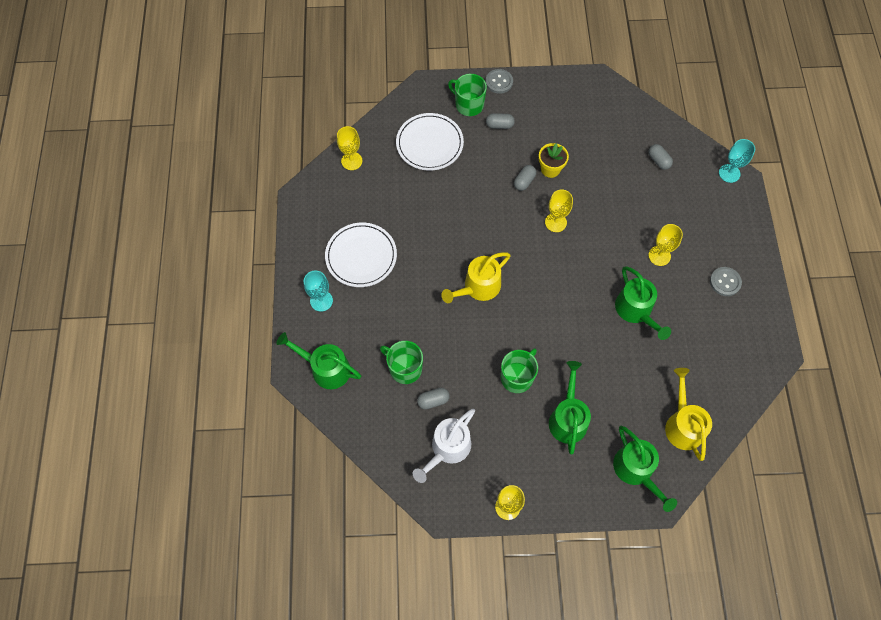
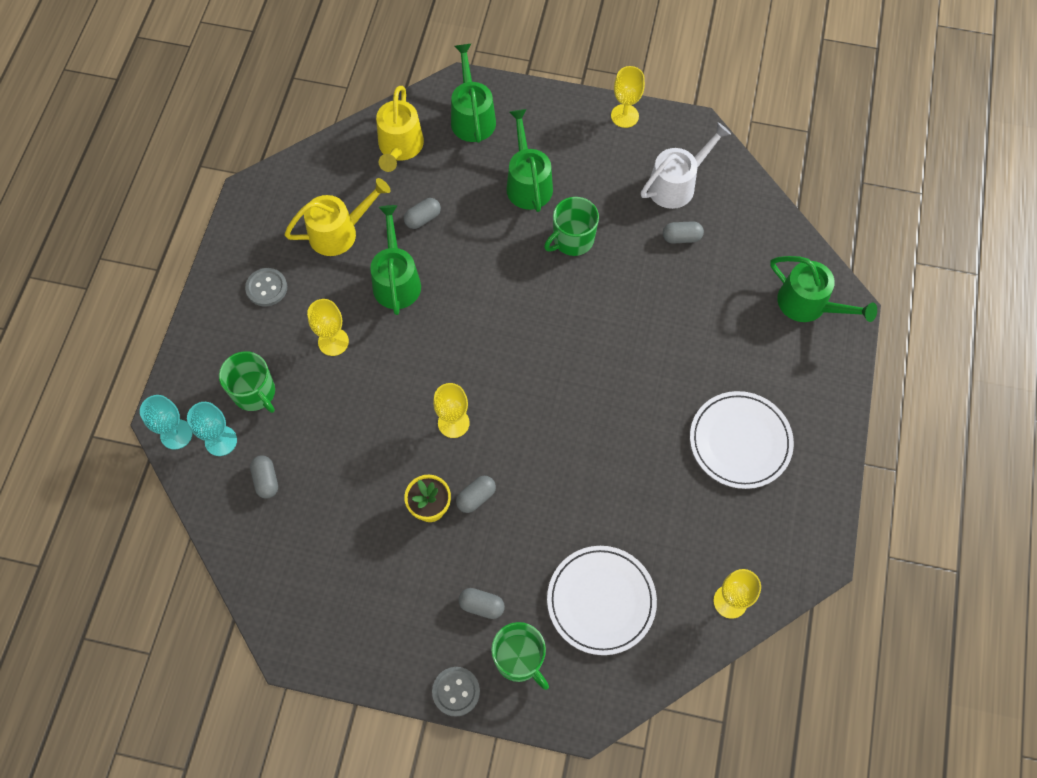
camera: 165 degrees left, 0 degrees up
turquoise goblet [304,270,333,312] -> turquoise goblet moved to [187,402,237,456]
green mug [380,341,423,384] -> green mug moved to [219,351,275,413]
yellow watering can [441,252,511,303] -> yellow watering can moved to [284,178,391,256]
green watering can [549,361,591,454] -> green watering can turned 150 degrees clockwise [506,109,553,212]
none -> grey capsule [404,198,441,229]

